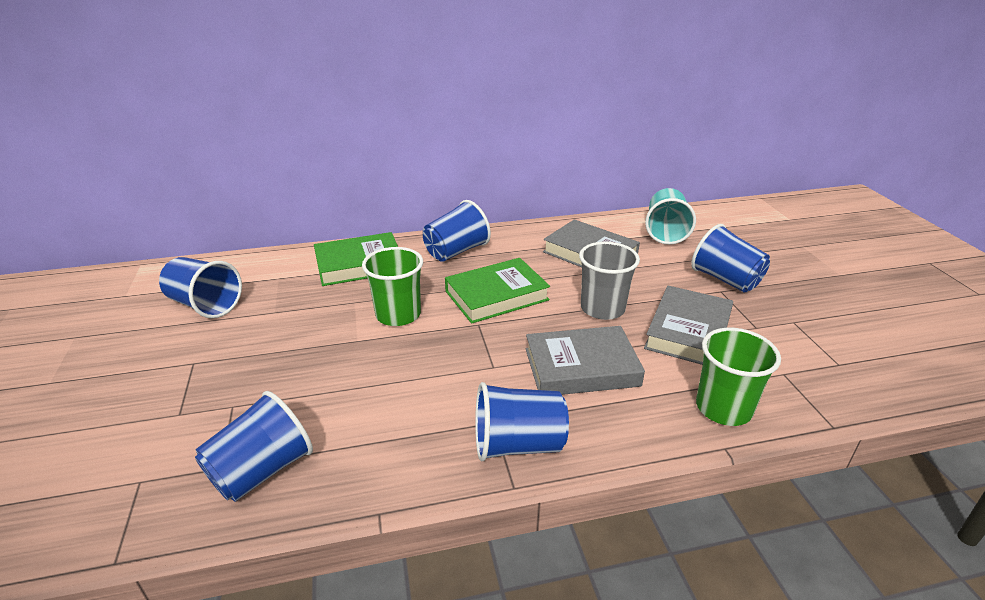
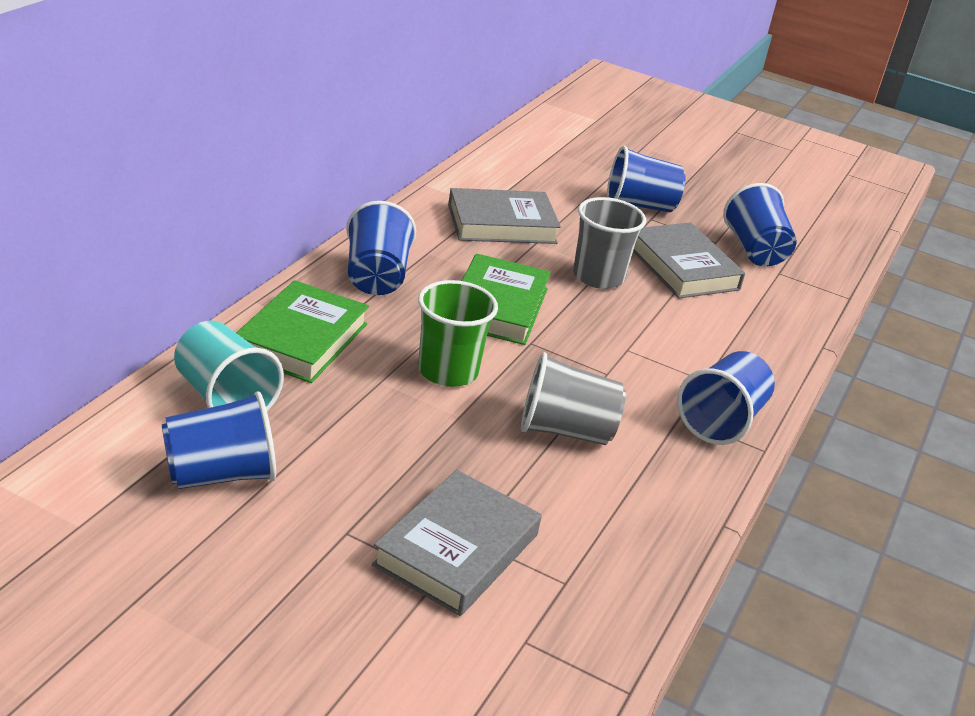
camera: 55 degrees left, 0 degrees up
blue cup [195,391,313,502] -> blue cup moved to [723,183,797,267]
grey book [526,326,645,395] -> grey book moved to [372,470,542,616]
turquoise cup [645,188,696,245] -> turquoise cup moved to [174,321,284,411]
green cup [696,328,781,426] -> none
none -> grey cup [521,352,626,445]

